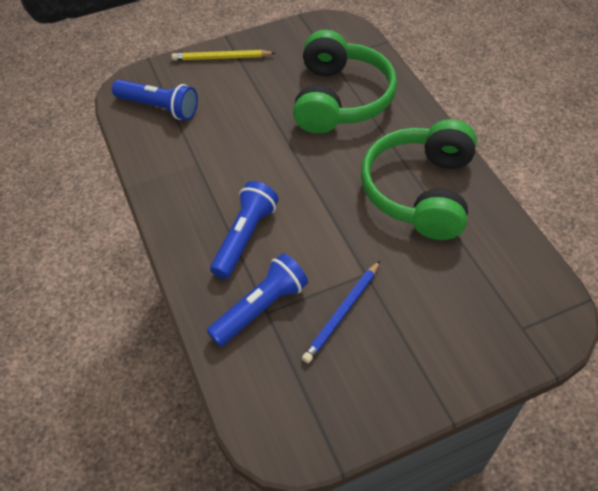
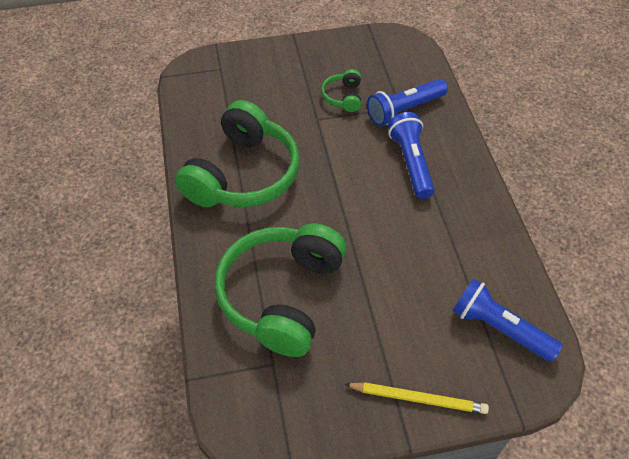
camera: 170 degrees left, 0 degrees up
blue flashlight [210,181,279,279] -> blue flashlight turned 135 degrees clockwise [388,112,435,199]
blue pencil [302,261,380,363] -> green headphones [321,69,361,112]

